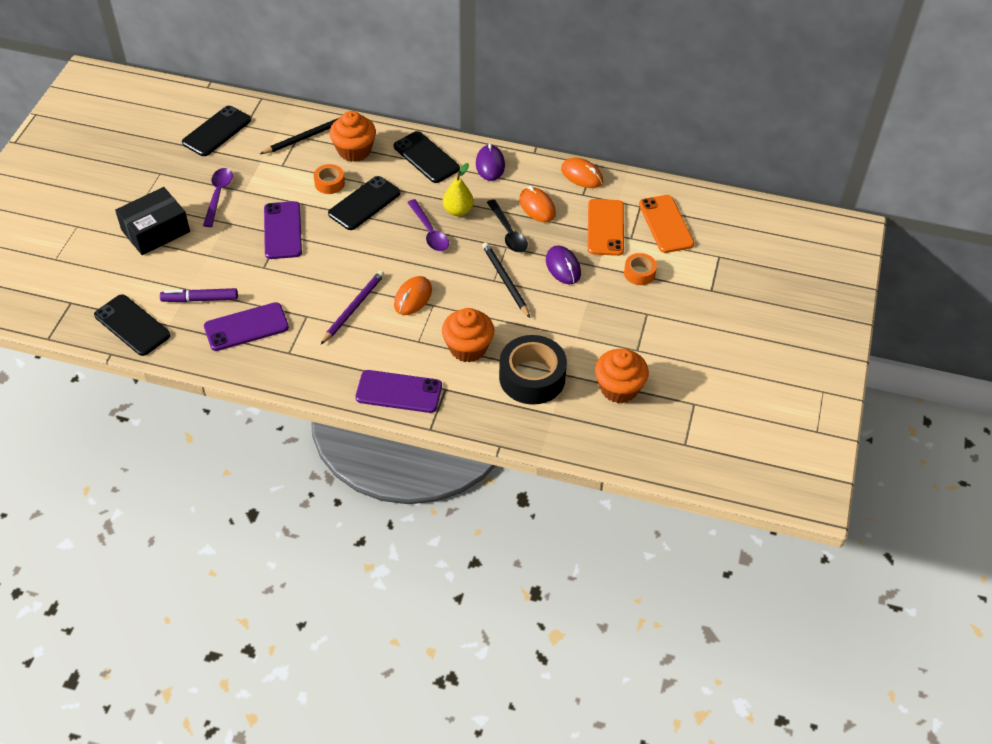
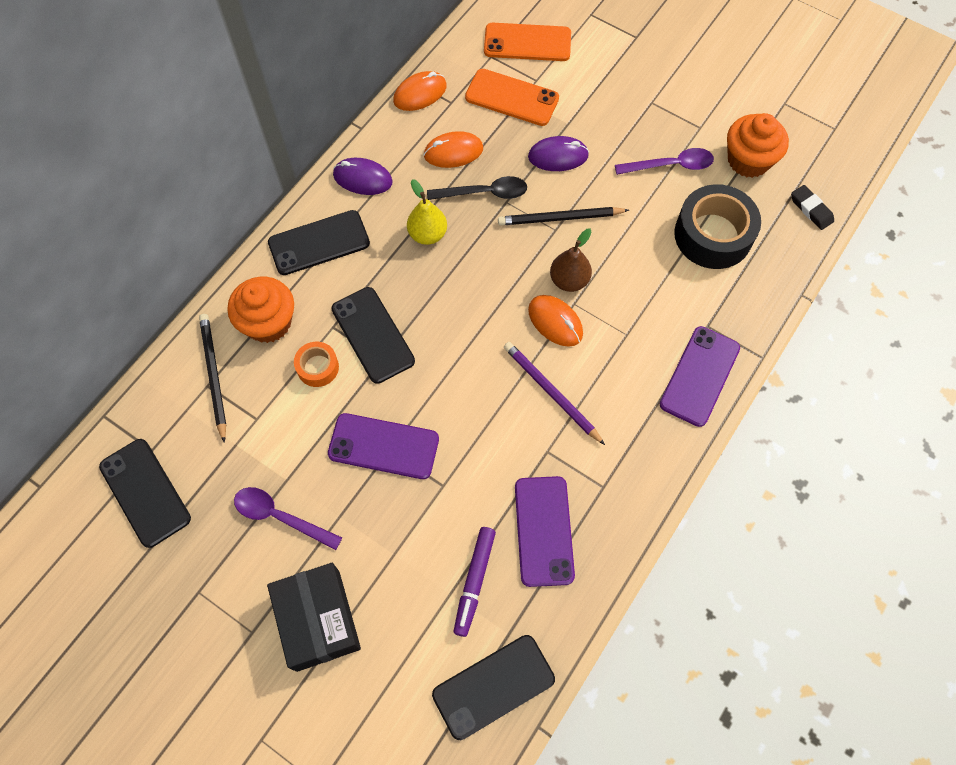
camera: 70 degrees left, 15 degrees up
purple spoon [407,199,449,251] -> purple spoon moved to [615,148,714,175]
orange cupcake [442,308,494,362] -> none
orange tape [624,253,657,285] -> none
none -> brown pear [550,229,592,292]
none -> black eraser [791,185,834,230]

